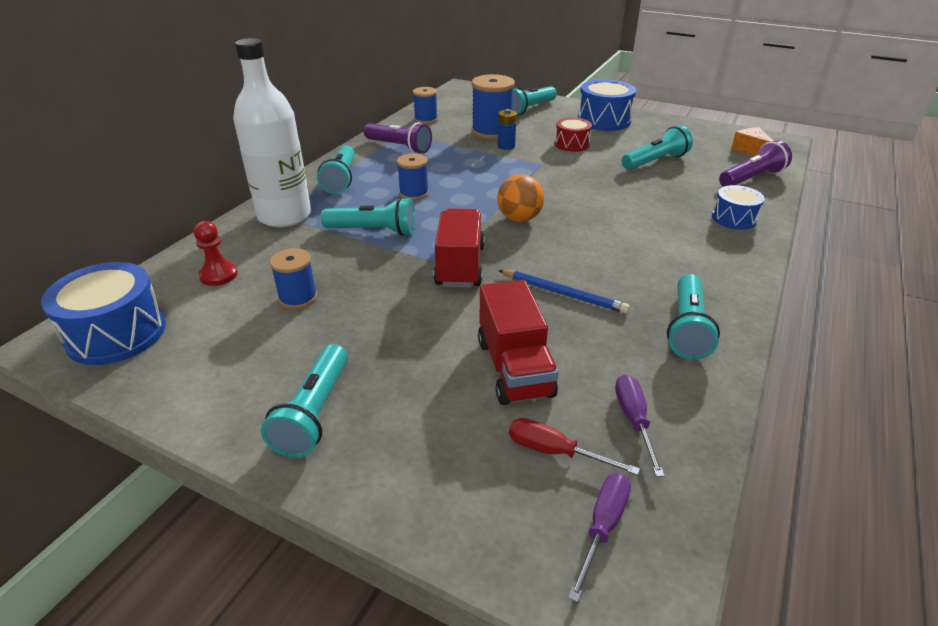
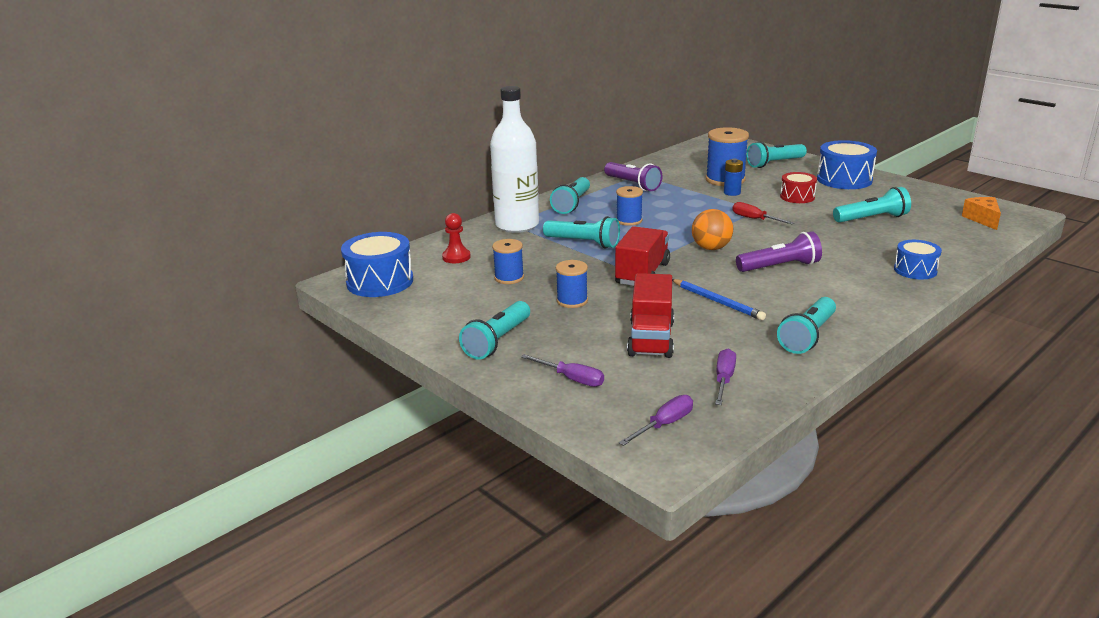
camera: 20 degrees right, 10 degrees down
blue spool [413,87,438,124] -> blue spool moved to [556,260,588,308]
red screwdriver [509,418,640,475] -> red screwdriver moved to [732,202,794,224]
purple flashlight [719,140,792,187] -> purple flashlight moved to [736,231,822,272]
none -> purple screwdriver [521,354,604,387]

